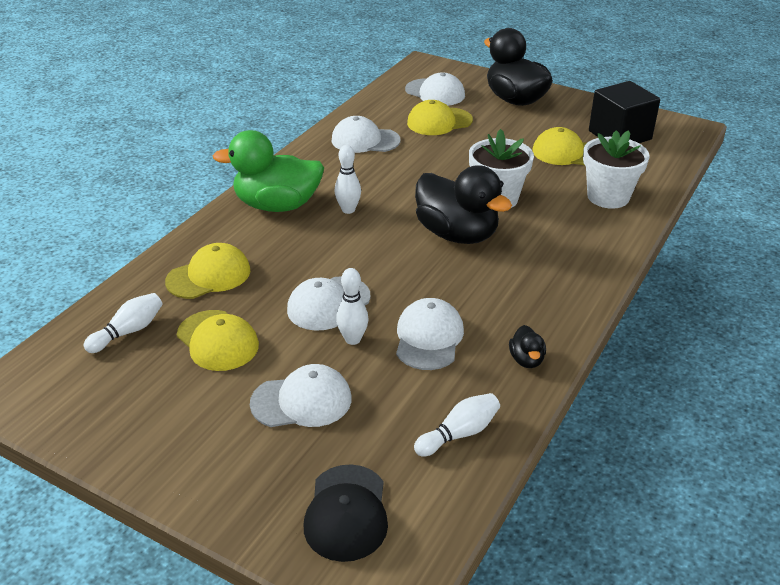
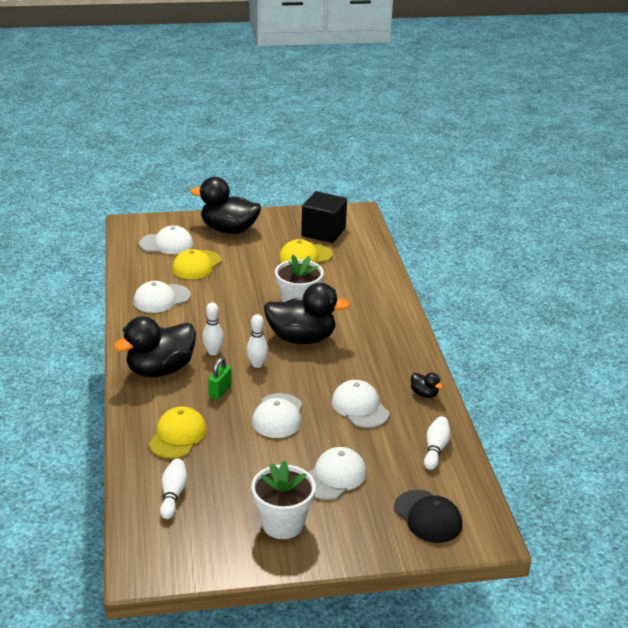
camera: 40 degrees left, 5 degrees down
yellow cap [177,310,259,371] -> none
green duck [213,130,324,212] -> black duck [114,316,196,377]
white bowling pin [336,268,369,345] -> white bowling pin moved to [247,314,268,368]
white flower pot [583,130,650,209] -> white flower pot moved to [251,461,316,539]
none -> green padlock [208,357,232,400]

